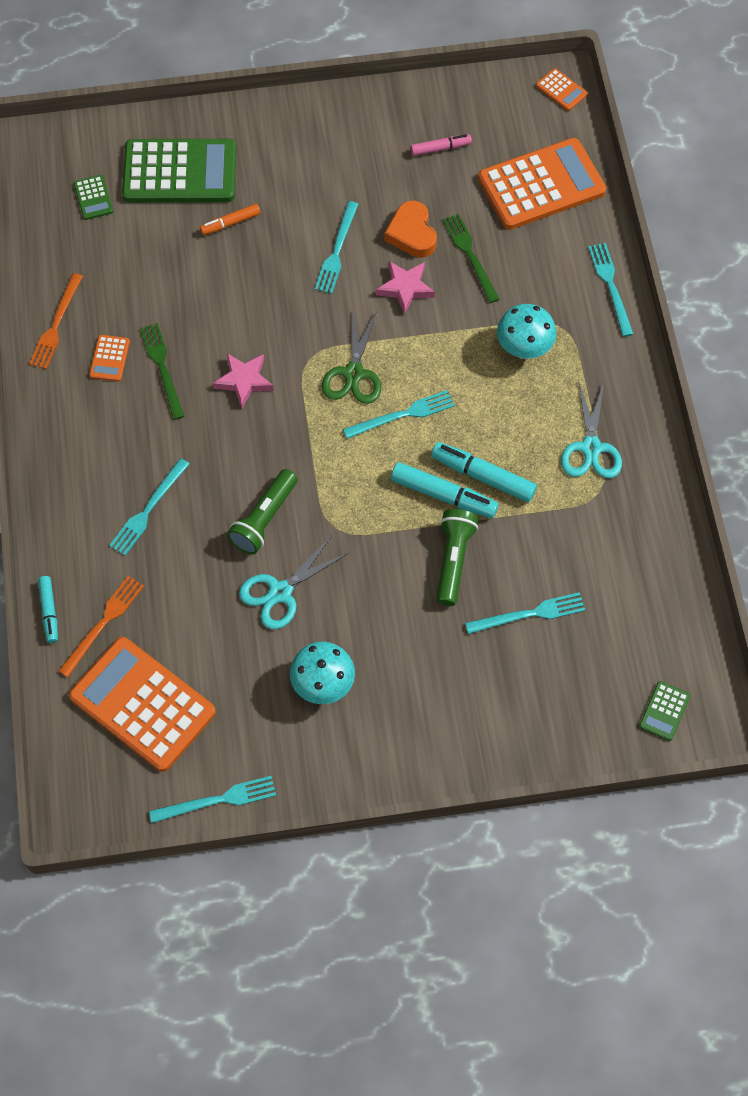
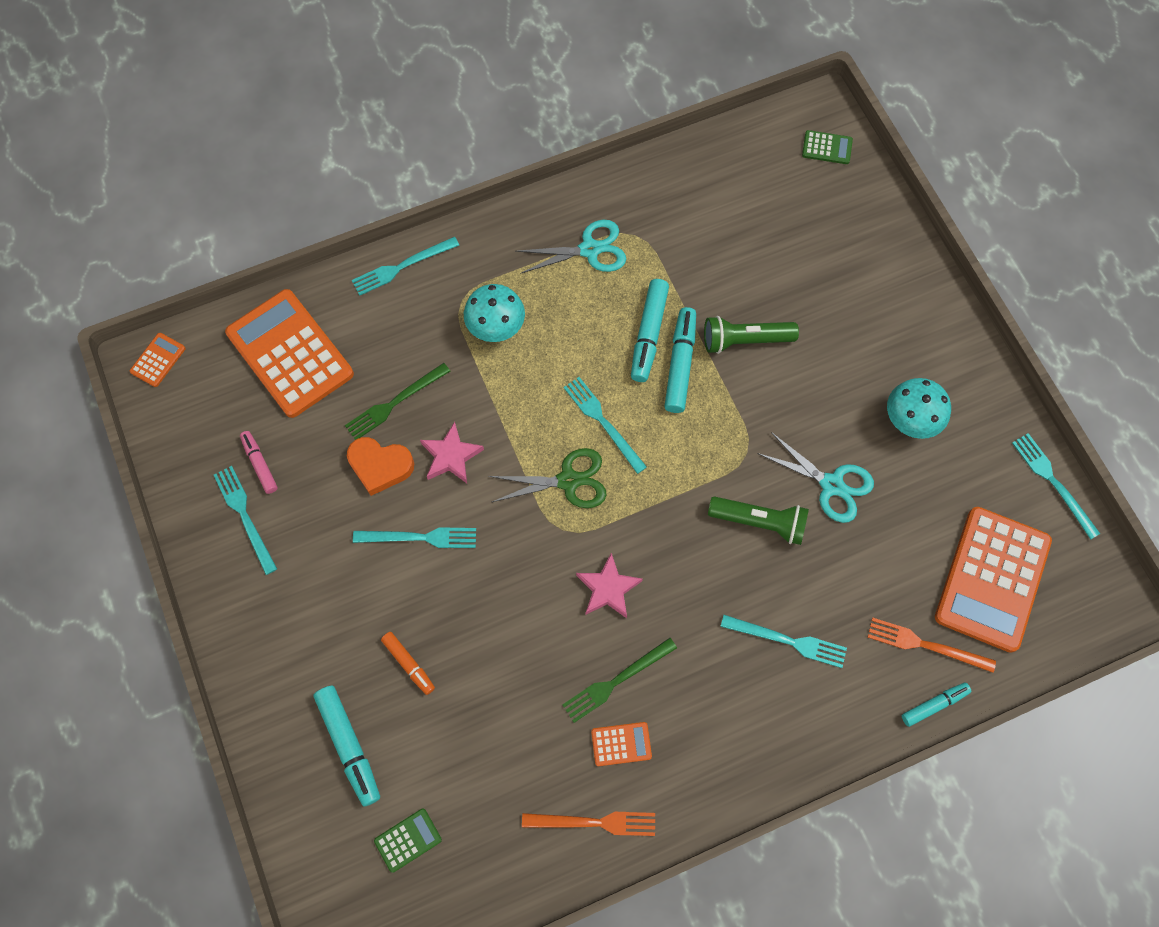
camera: 105 degrees left, 5 degrees up
green calculator [122,139,236,203] -> turquoise marker [314,686,380,807]
orange heart [385,200,437,258] -> orange heart turned 45 degrees clockwise [347,437,414,496]
turquoise fork [465,592,585,634] -> turquoise fork moved to [214,466,277,575]

